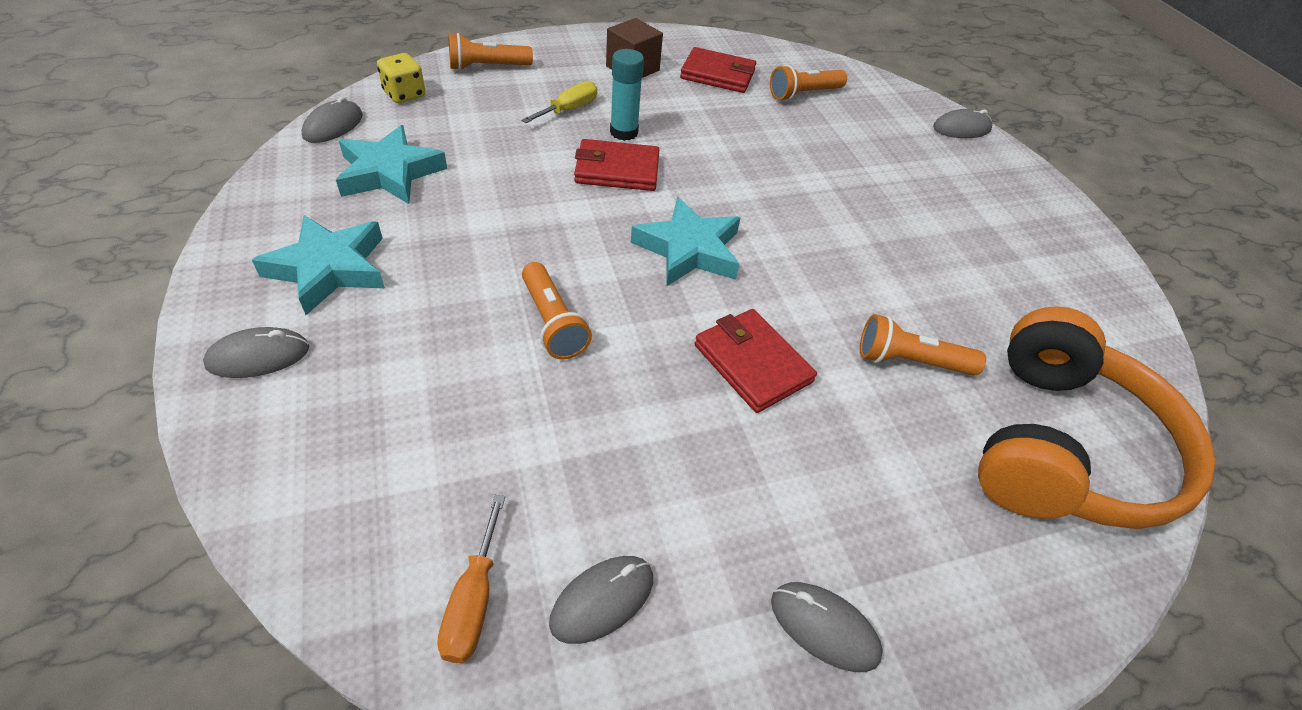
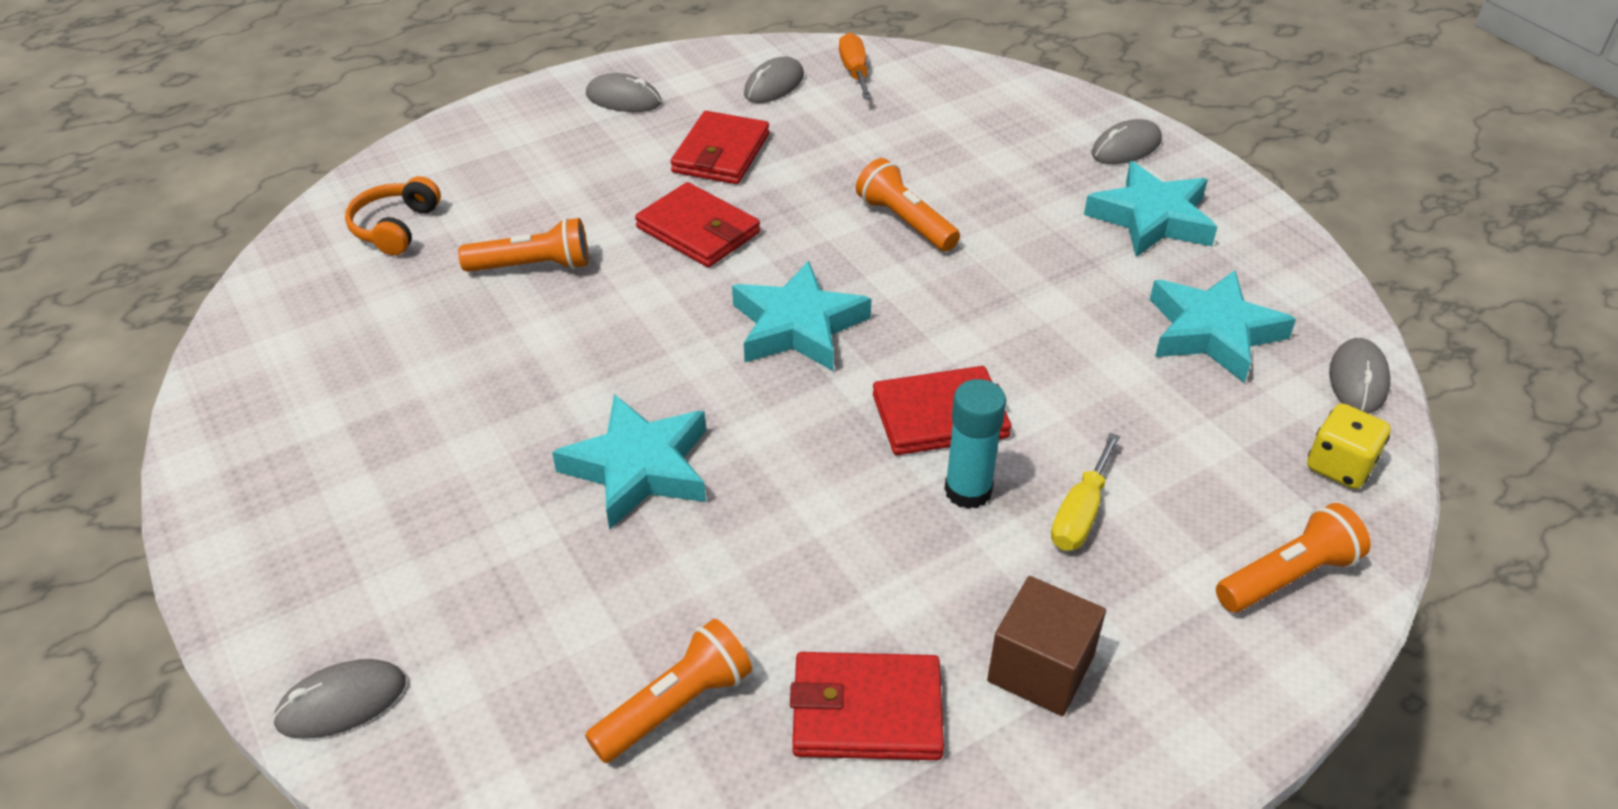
camera: 170 degrees right, 5 degrees down
orange headphones [978,306,1215,529] -> orange headphones [345,176,441,255], size x0.43
none -> turquoise star [552,394,706,530]
none -> red wallet [670,111,769,184]

